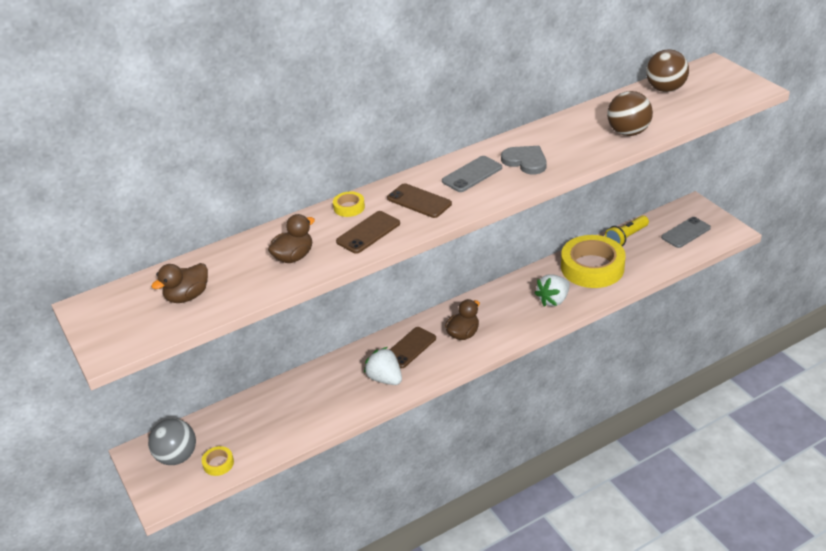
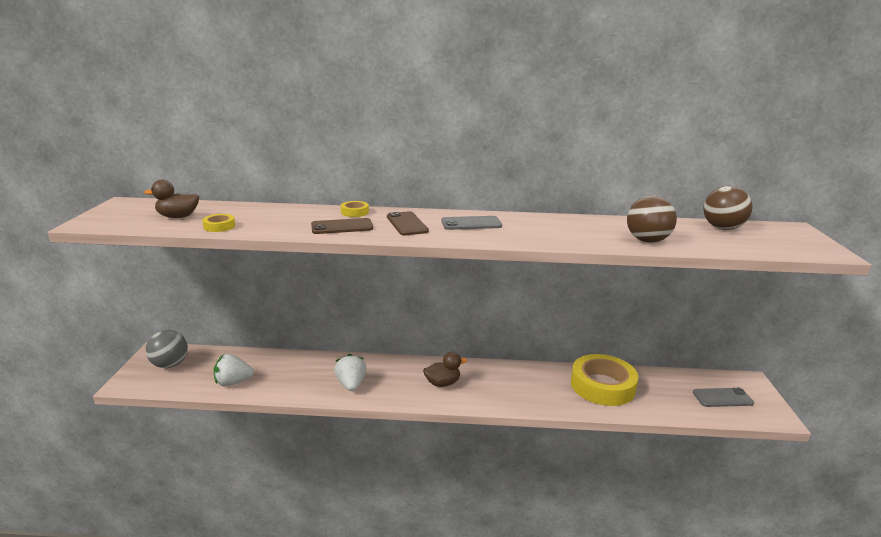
camera: 30 degrees right, 15 degrees down
yellow tape [202,446,234,476] -> yellow tape moved to [202,214,235,232]
brown duck [268,214,315,263] -> none
brown phone [390,327,436,368] -> none
grey heart [501,146,547,174] -> none
white strawberry [535,274,570,307] -> white strawberry moved to [214,354,254,386]
yellow flashlight [605,215,649,246] -> none

